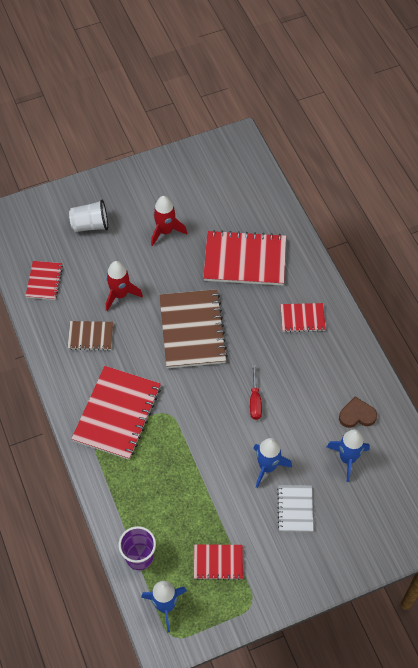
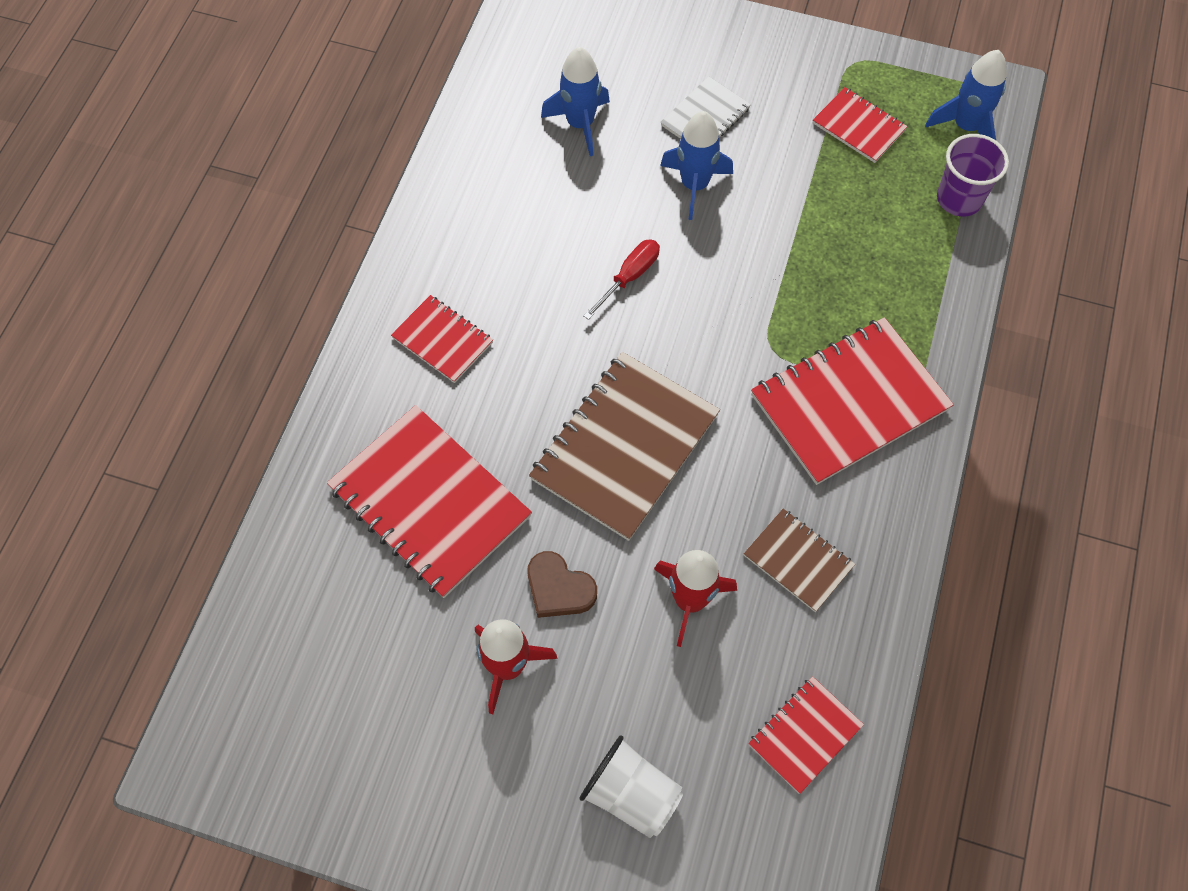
camera: 140 degrees left, 5 degrees up
brown heart [339,397,377,428] -> brown heart moved to [527,551,597,618]

